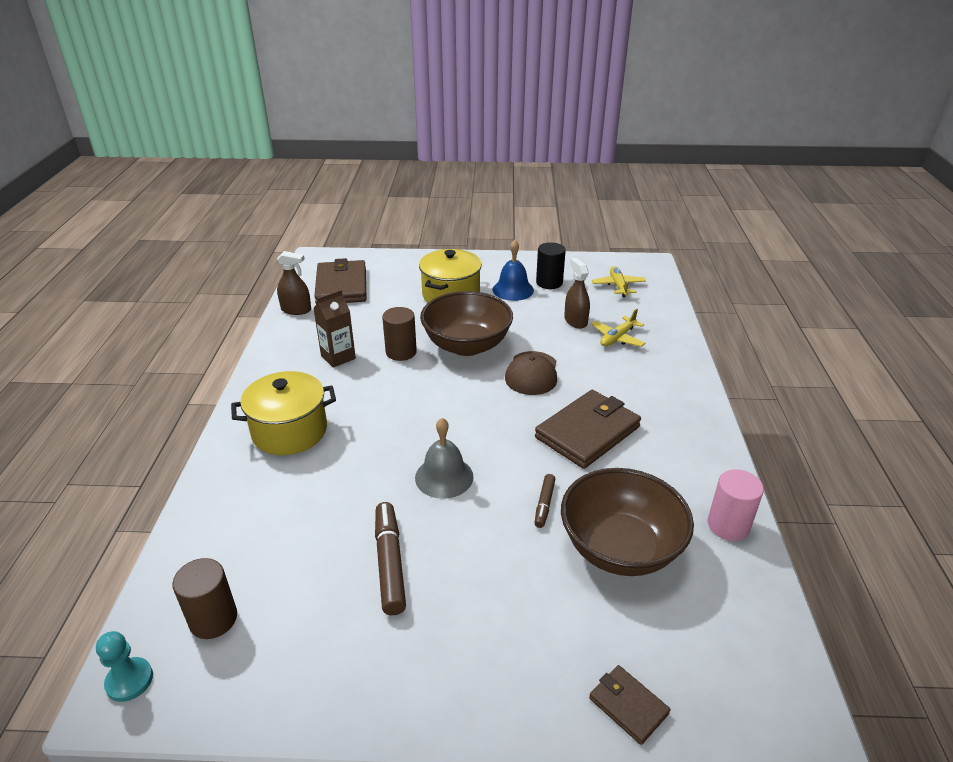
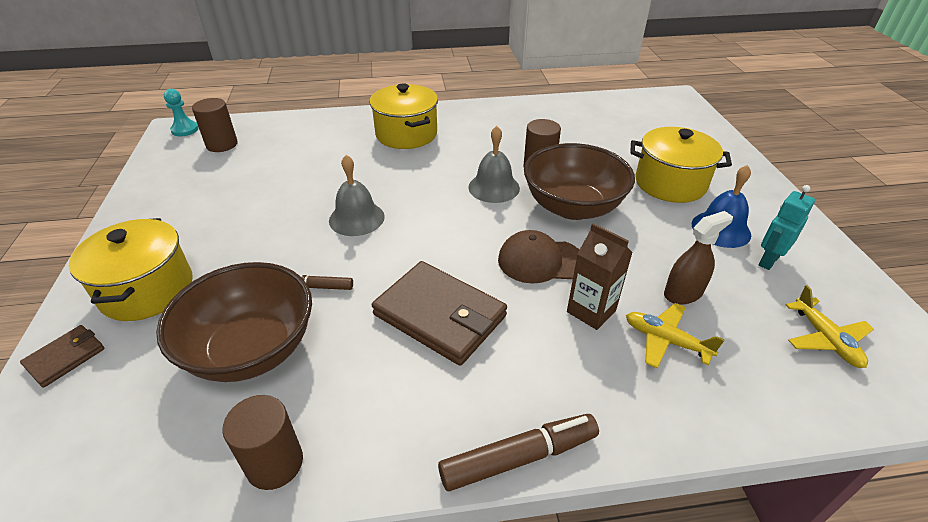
camera: 80 degrees right, 5 degrees up
brown spray bottle [277,251,311,315] -> none
brown carton [313,290,356,368] -> brown carton moved to [567,223,633,330]
brown wallet [314,258,366,304] -> none
brown marker [375,502,406,615] -> brown marker moved to [438,414,599,491]
black cylinder [536,242,566,289] -> turquoise robot [759,185,815,270]
yellow plane [592,266,646,297] -> yellow plane turned 90 degrees clockwise [786,285,874,368]
pink cylinder [708,469,764,541] -> brown cylinder [222,395,303,490]
none -> yellow pot [69,218,193,321]
none -> grey bell [468,126,520,203]

